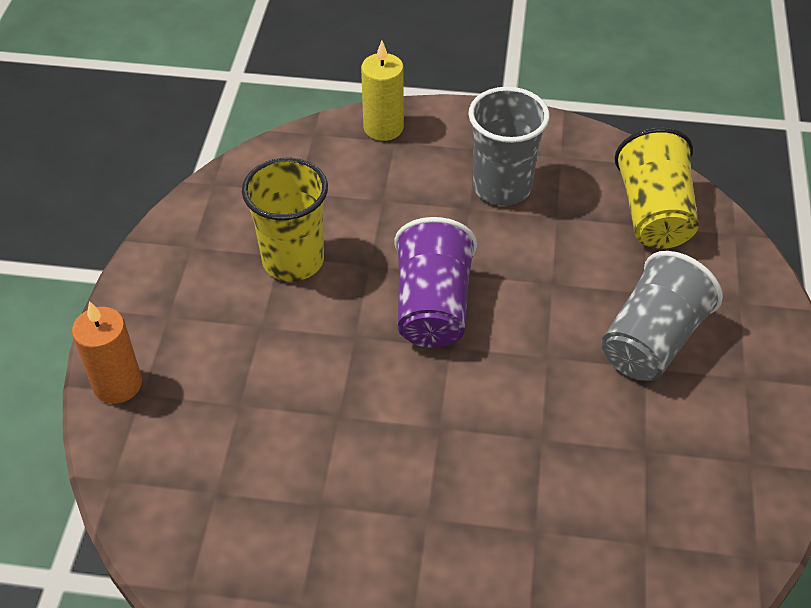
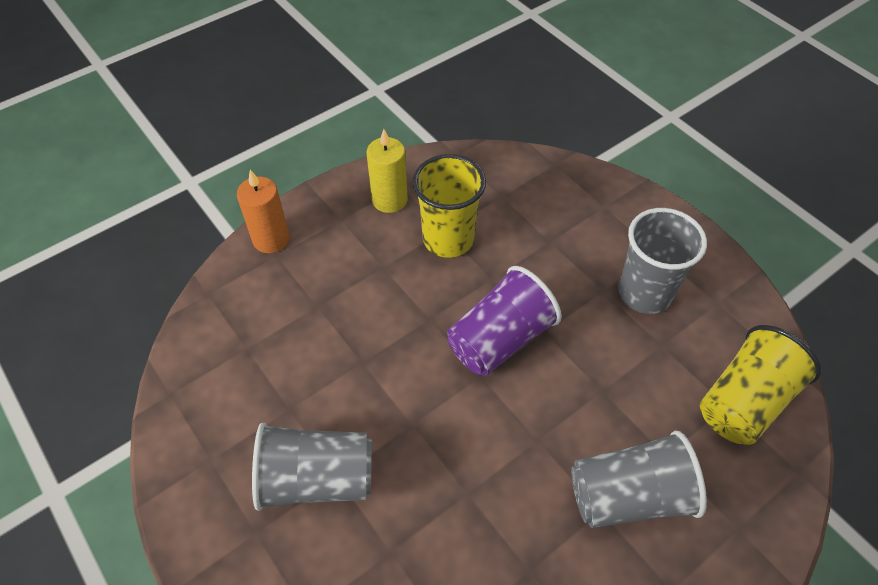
camera: 45 degrees right, 5 degrees up
yellow candle [361,41,404,141] -> yellow candle moved to [367,129,407,213]
none -> grey cup [252,423,372,511]

